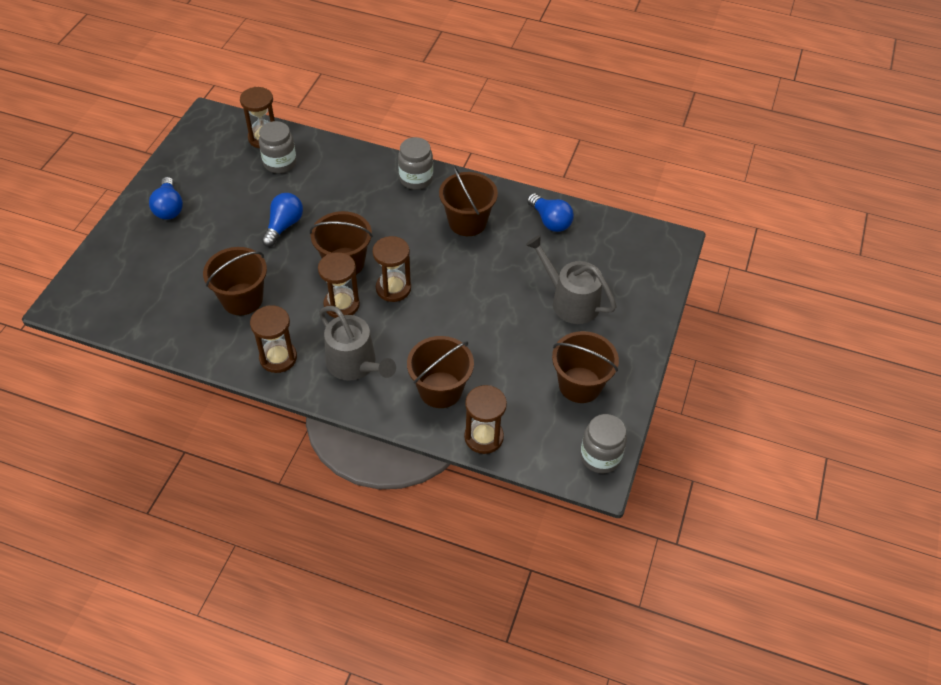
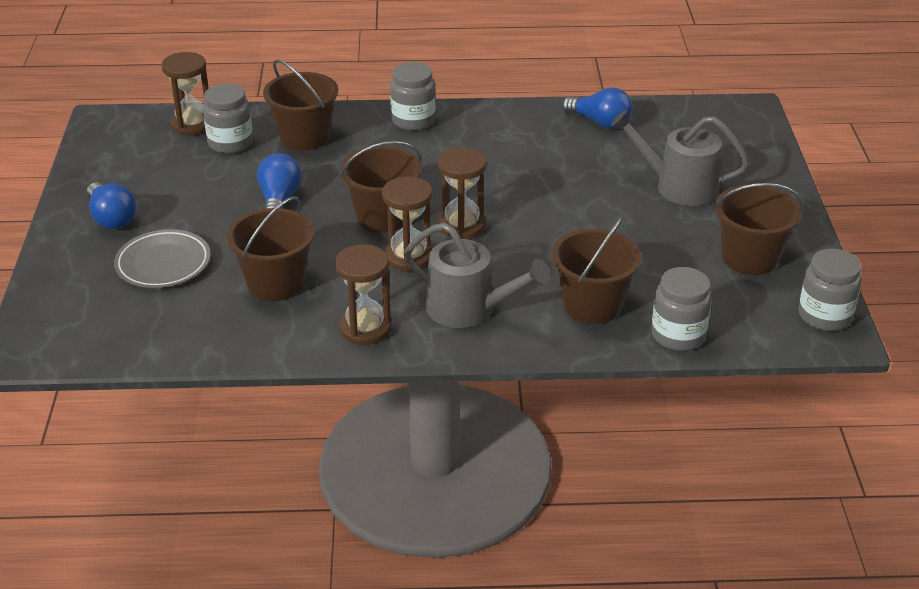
camera: 20 degrees left, 15 degrees down
brown bucket [439,166,498,236] -> brown bucket moved to [263,59,338,151]
brown hourglass [464,385,507,454] -> grey jar [651,267,712,351]
none -> grey plate [114,229,211,288]

